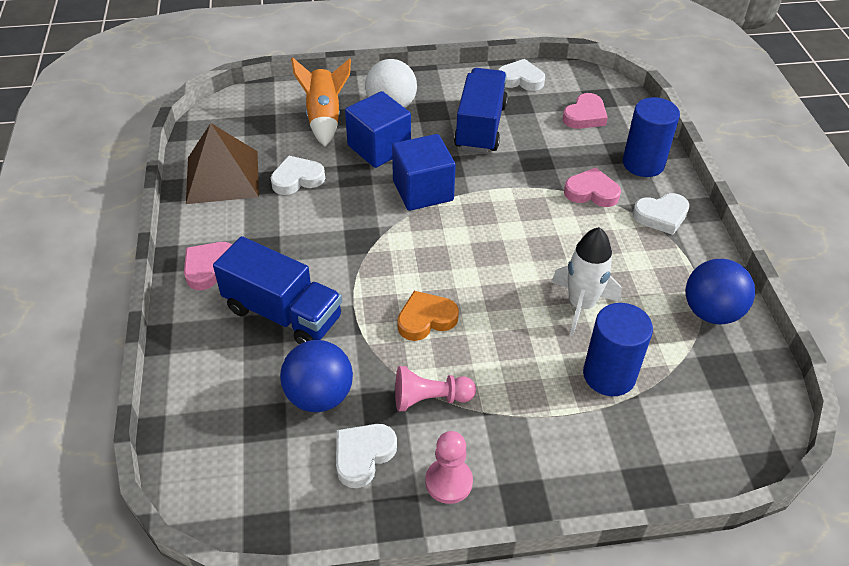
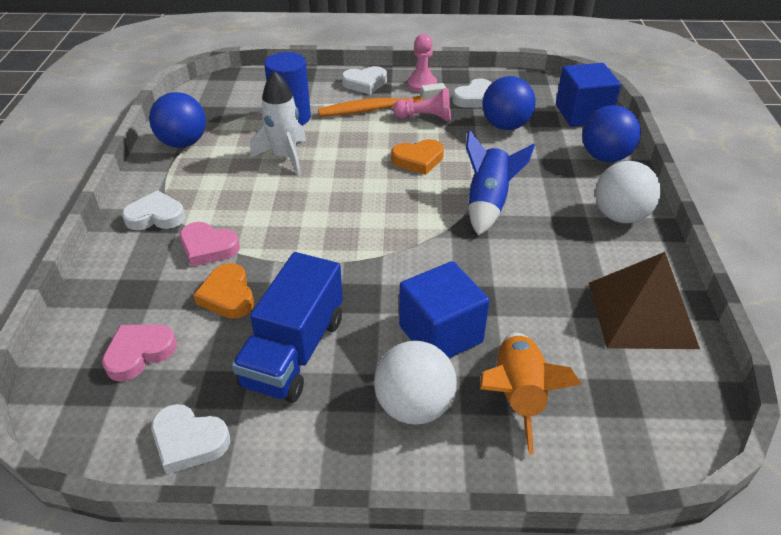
camera: 170 degrees left, 5 degrees down
pink heart [184,242,232,290] -> white ball [595,161,661,223]
blue truck [213,236,342,345] -> none
white heart [271,156,325,195] -> white heart moved to [342,66,387,94]
blue cube [392,134,456,211] -> blue cube moved to [556,63,621,127]
blue cylinder [623,97,680,177] -> none
none -> orange heart [194,263,254,319]
none -> orange toothbrush [318,83,446,117]
none -> blue rocket [466,130,535,236]
none -> blue ball [582,105,641,162]

